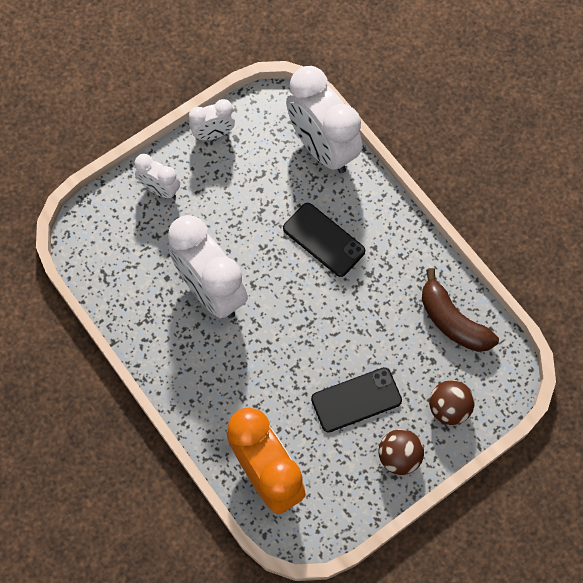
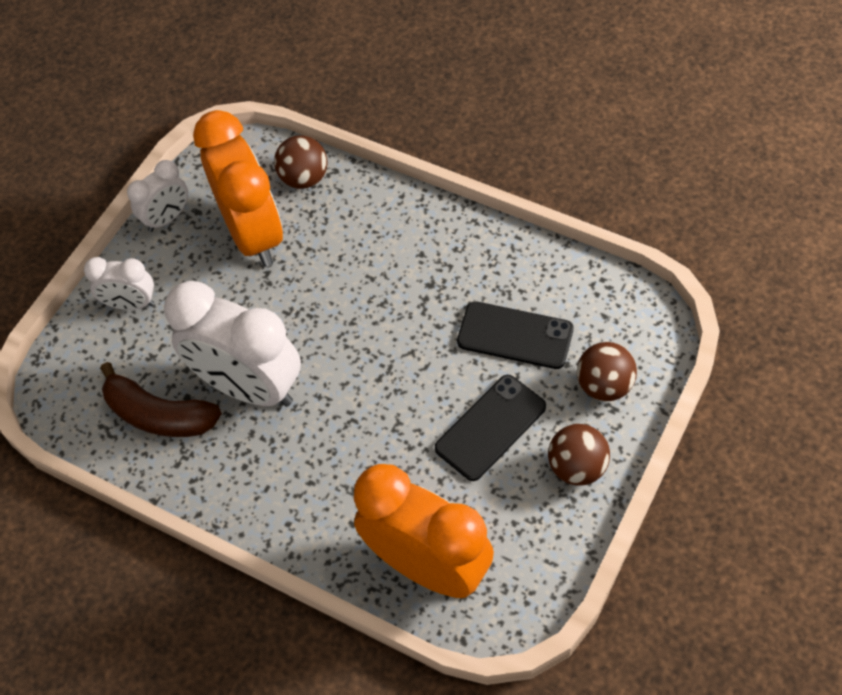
camera: 20 degrees left, 10 degrees down
black phone [283,203,365,277] -> black phone moved to [457,301,573,369]
white clock [286,66,362,173] -> brown ball [274,135,327,189]
brown banana [422,268,499,352] -> brown banana moved to [100,362,222,437]
none -> orange clock [193,110,283,267]

